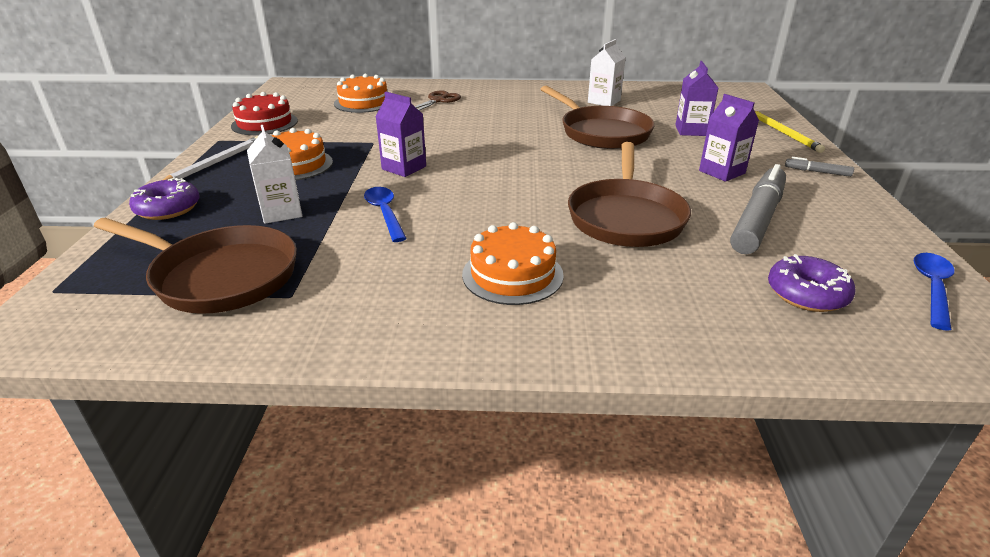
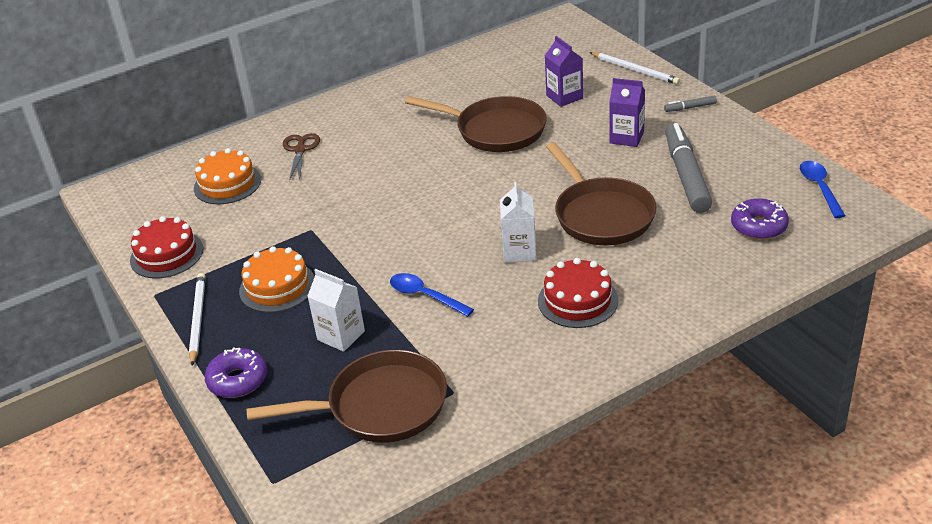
camera: 30 degrees left, 5 degrees up
purple carton [376,92,426,177] -> none
orange cake [462,222,564,305] -> red cake [538,258,618,328]
white carton [588,39,626,106] -> white carton moved to [500,182,537,263]
yellow pencil [755,111,825,153] -> white pencil [589,52,680,85]

